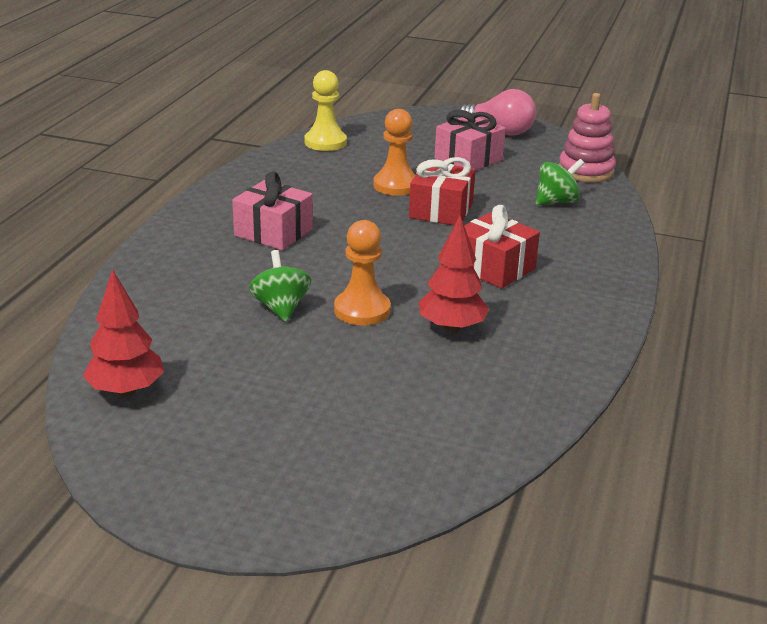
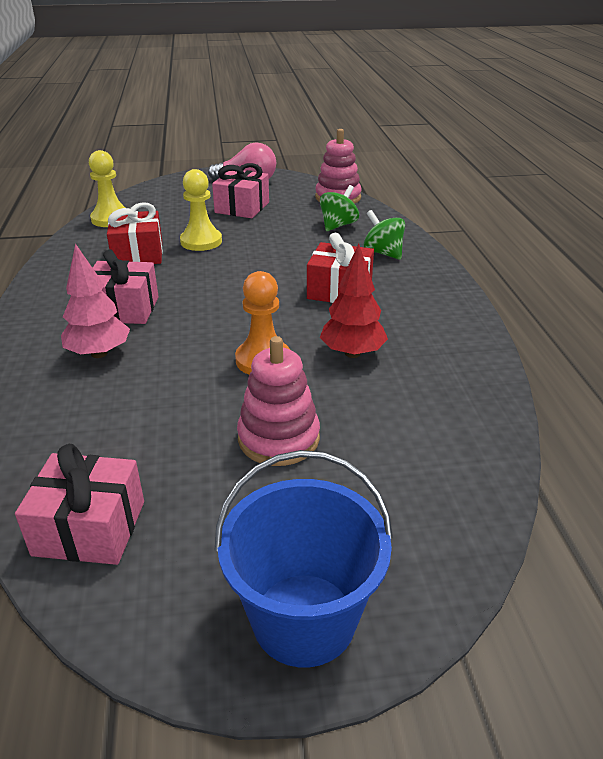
camera: 25 degrees left, 5 degrees up
red tree [83,269,164,397] -> pink gift [15,444,144,565]
green spinning top [249,250,311,322] -> green spinning top moved to [364,210,405,260]
orange pawn [373,109,416,196] -> yellow pawn [180,169,222,251]
red gift [409,157,476,226] -> red gift moved to [107,202,163,264]
none -> pink tree [61,243,130,358]
none -> blue bucket [215,450,393,668]
none -> pink stacking toy [237,336,320,466]

